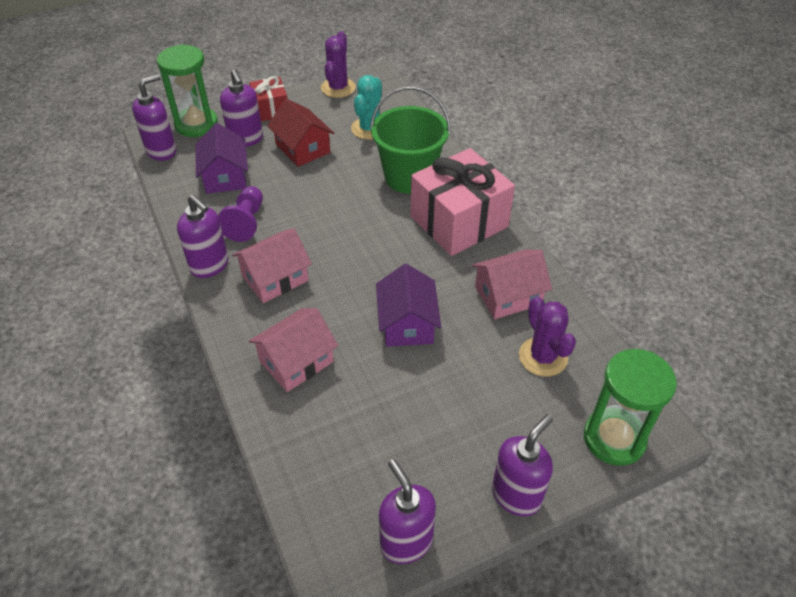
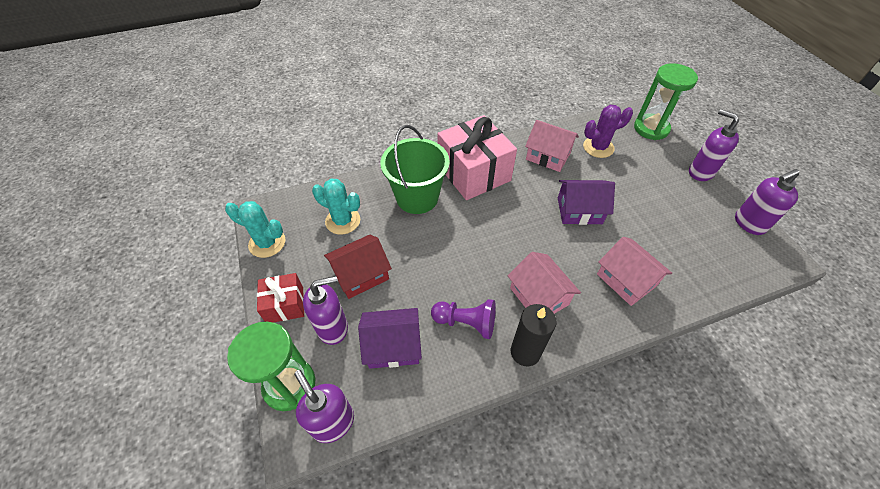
camera: 85 degrees left, 5 degrees up
purple soap dispenser [177,195,228,278] -> black candle [511,304,557,366]
purple cactus [321,31,356,98] -> turquoise cactus [225,201,285,258]
pink house [472,250,552,319] -> pink house turned 45 degrees counterclockwise [525,120,579,172]

